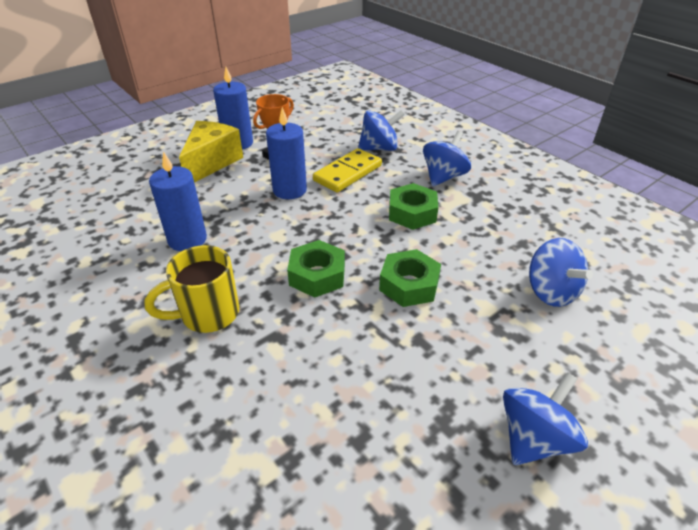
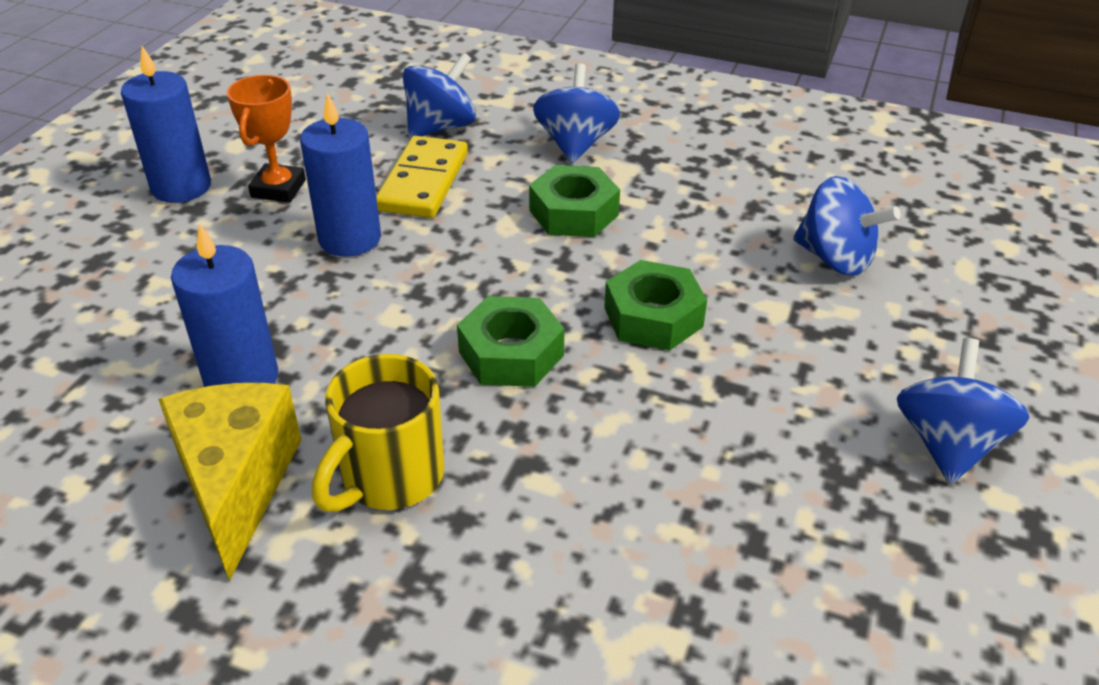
camera: 30 degrees left, 0 degrees up
yellow cheese [179,121,243,183] -> yellow cheese moved to [158,383,301,581]

